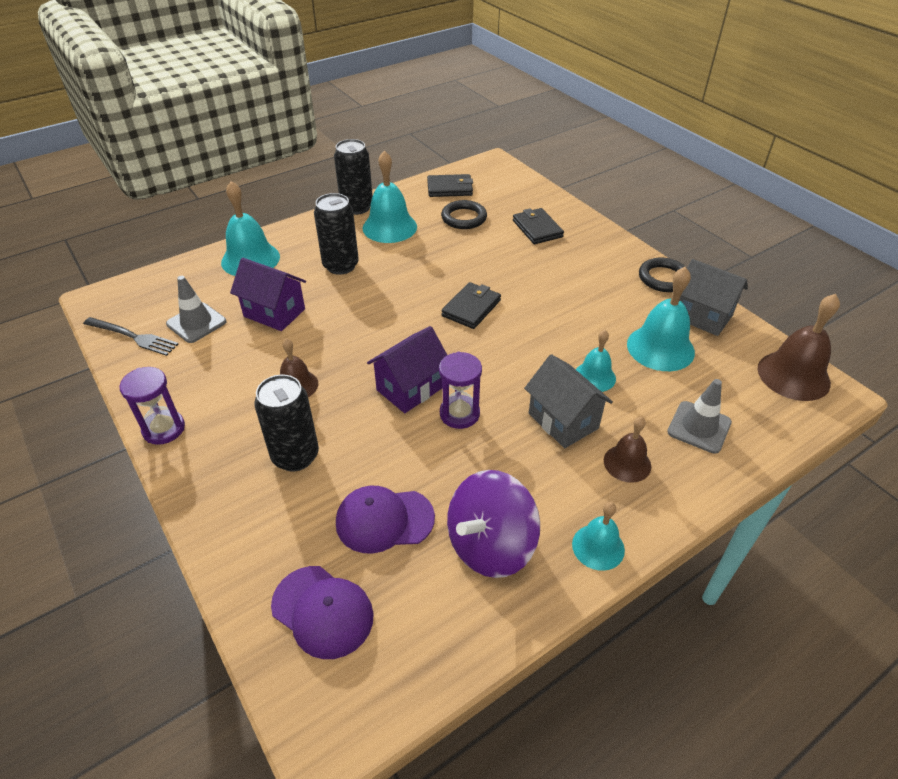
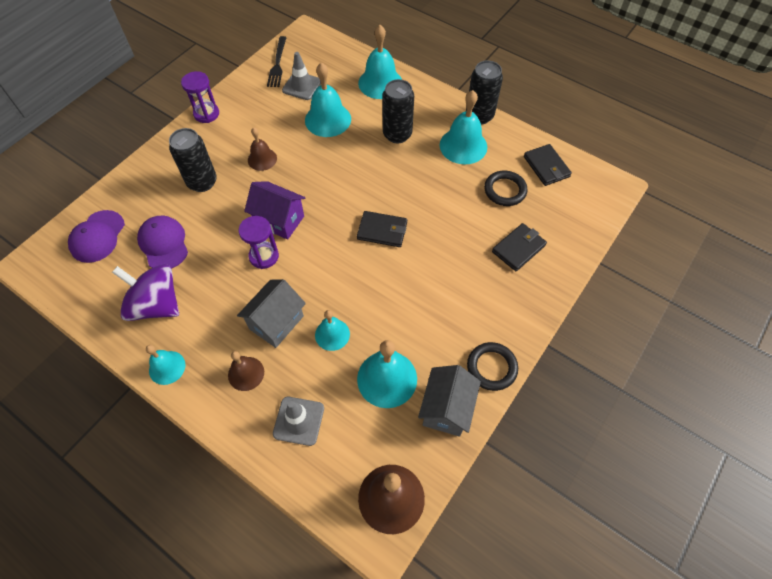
camera: 70 degrees right, 15 degrees up
purple house [230,258,306,331] -> turquoise bell [305,63,351,137]

